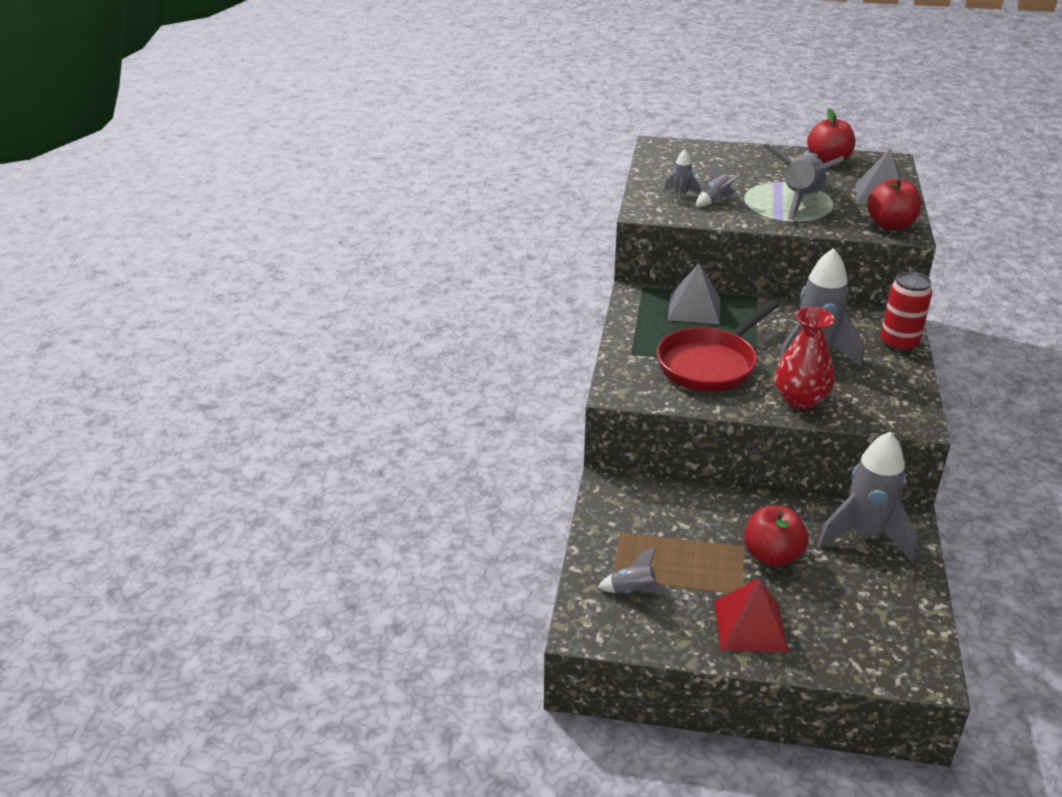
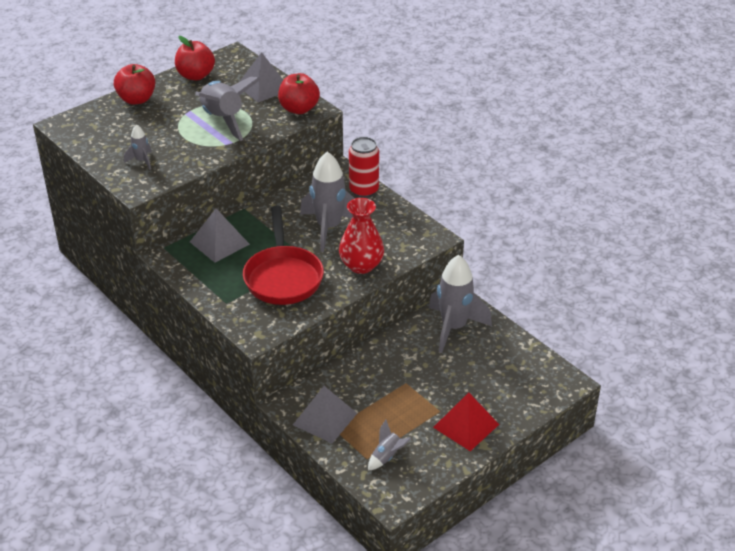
camera: 50 degrees left, 5 degrees up
grey rocket [696,163,742,207] -> none
red apple [744,506,809,567] -> red apple moved to [114,64,155,105]
none -> grey pyramid [293,386,357,443]

